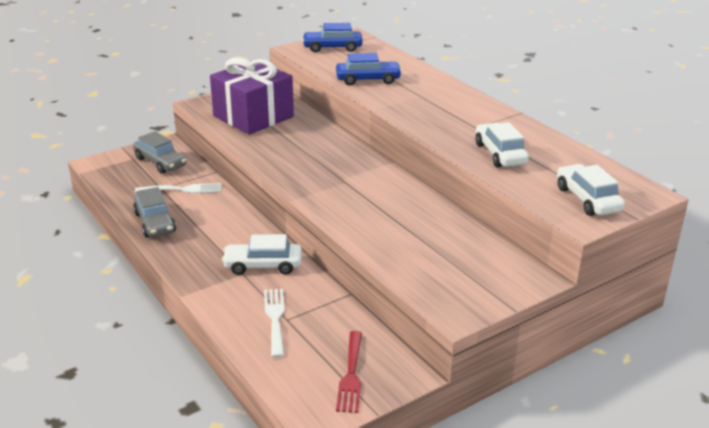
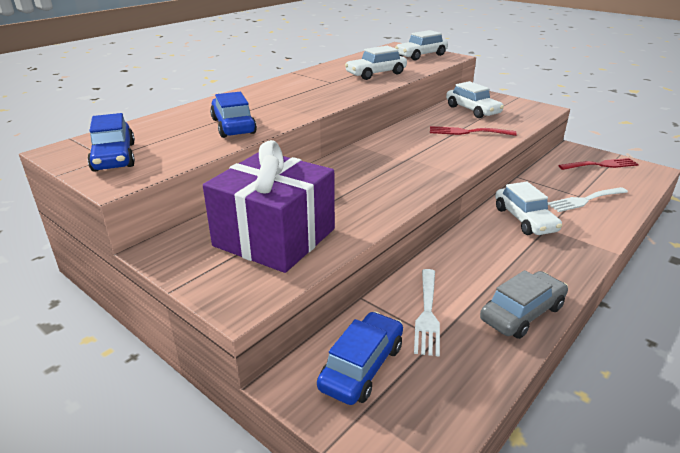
camera: 105 degrees left, 0 degrees up
grey car [133,131,187,174] -> blue car [317,312,403,405]
white fork [135,183,222,193] -> white fork turned 150 degrees counterclockwise [414,269,440,357]
none -> red fork [430,126,517,136]
none -> white car [446,81,504,118]

